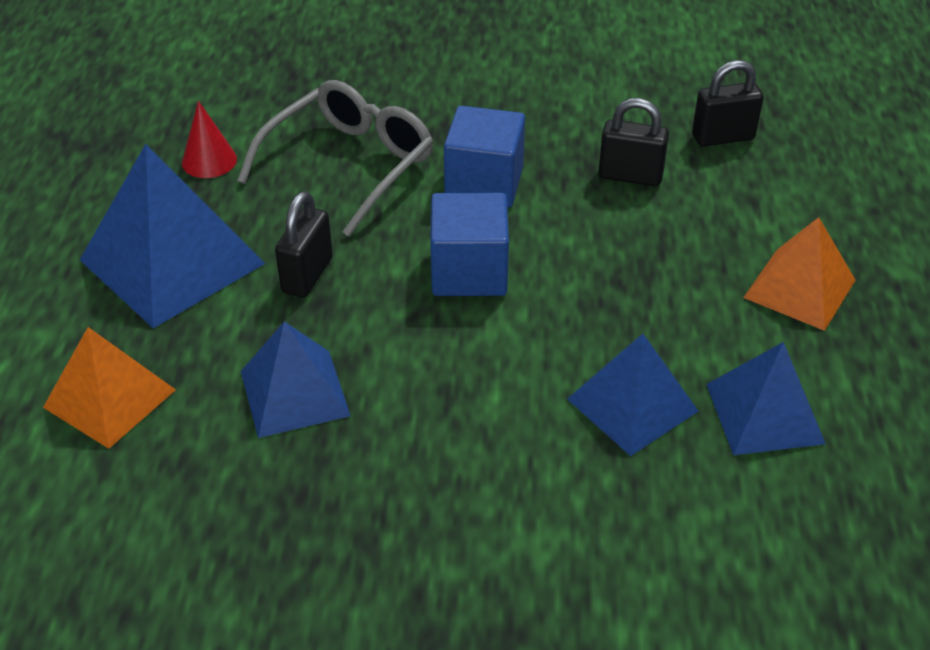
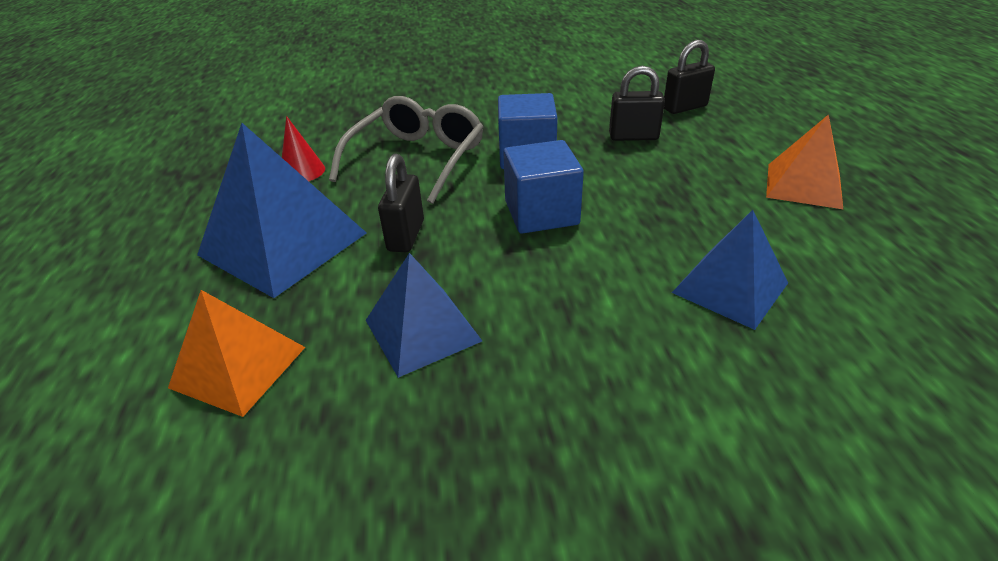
camera: 10 degrees left, 5 degrees down
blue pyramid [706,342,826,455] -> none

